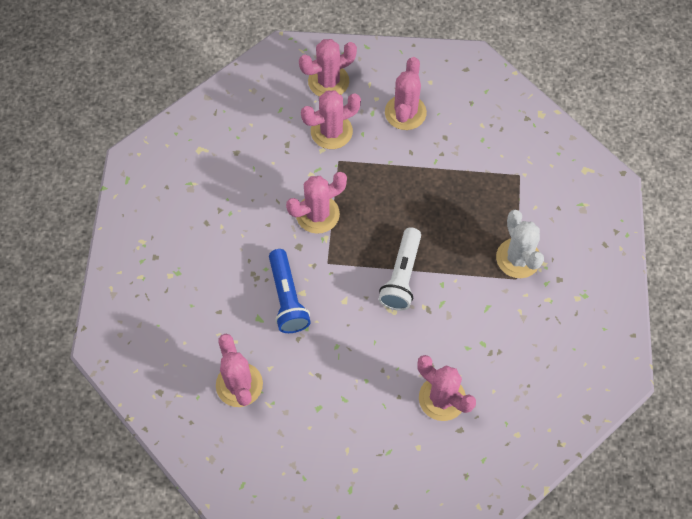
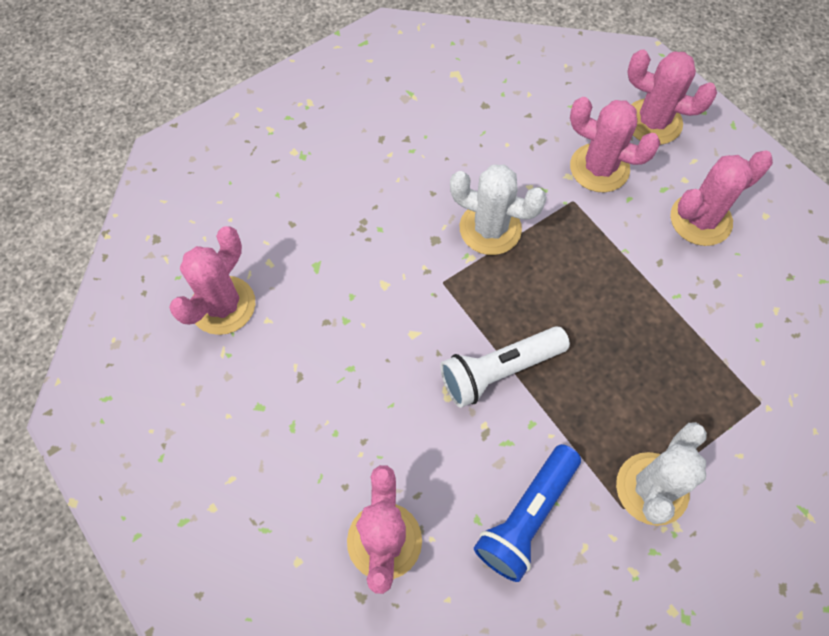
camera: 50 degrees right, 0 degrees up
blue flashlight [269,249,311,333] -> blue flashlight moved to [474,444,581,582]
pink cactus [286,172,347,234] -> white cactus [450,165,547,255]

